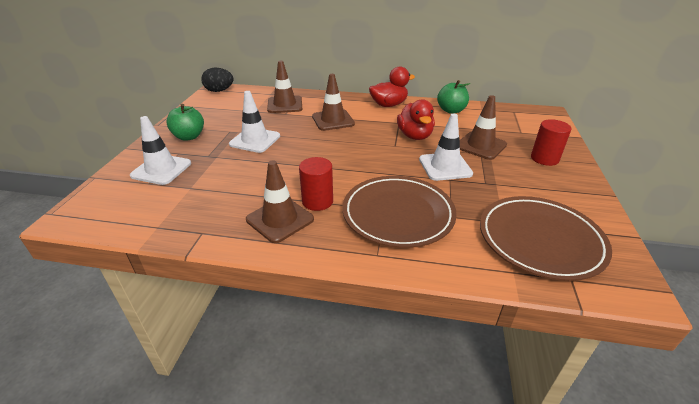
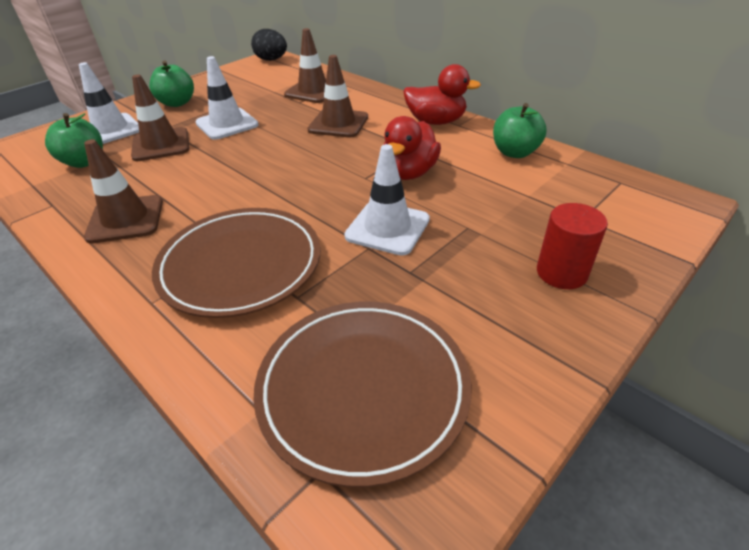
camera: 35 degrees right, 5 degrees up
red cylinder [299,157,333,211] -> none
brown traffic cone [460,95,507,160] -> brown traffic cone moved to [131,74,189,161]
none -> green apple [45,113,103,168]

